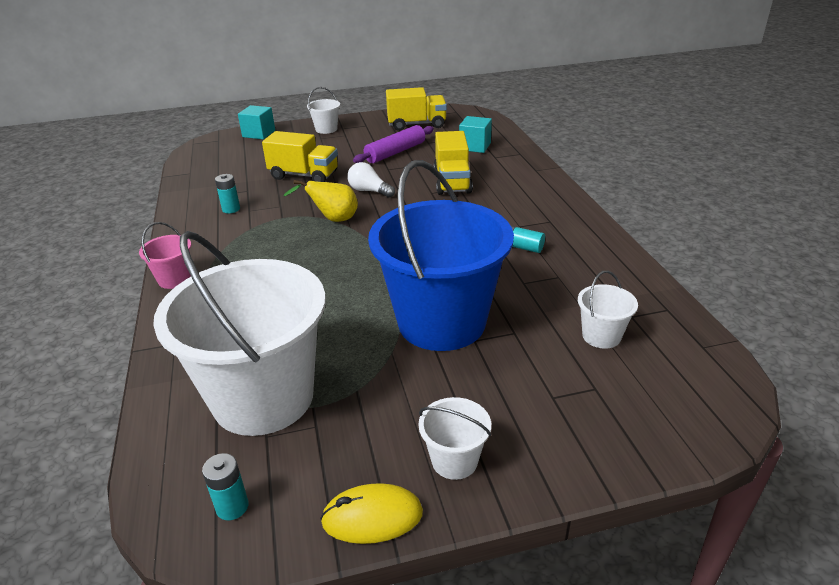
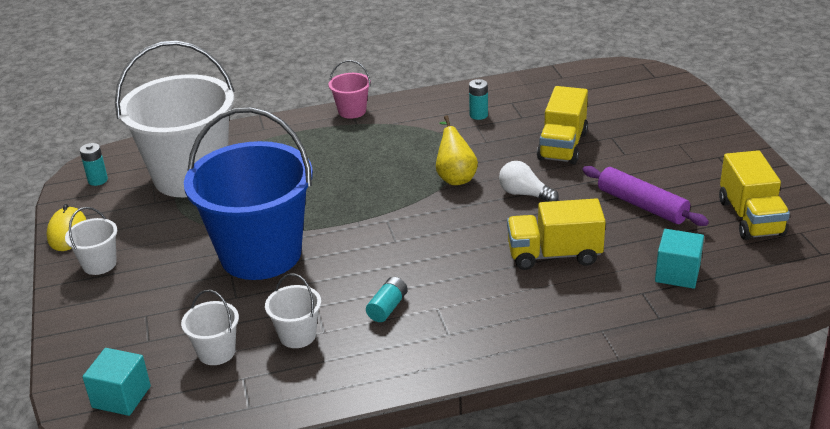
camera: 90 degrees right, 0 degrees up
turquoise cube [238,105,275,139] -> turquoise cube moved to [82,348,151,416]
white bucket [307,87,340,134] -> white bucket moved to [265,273,321,348]
white light bulb [347,162,395,198] -> white light bulb turned 90 degrees counterclockwise [499,161,559,202]

